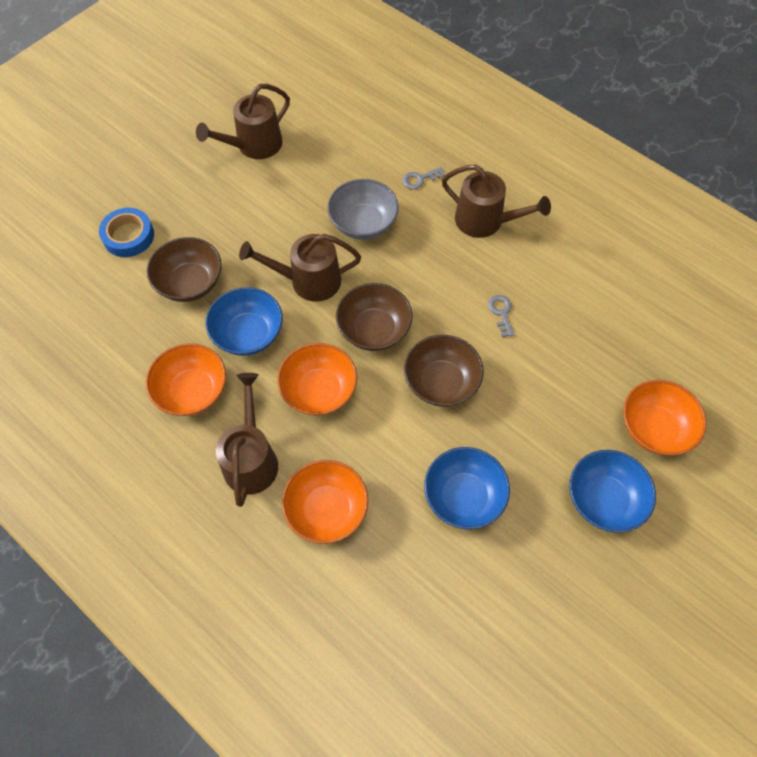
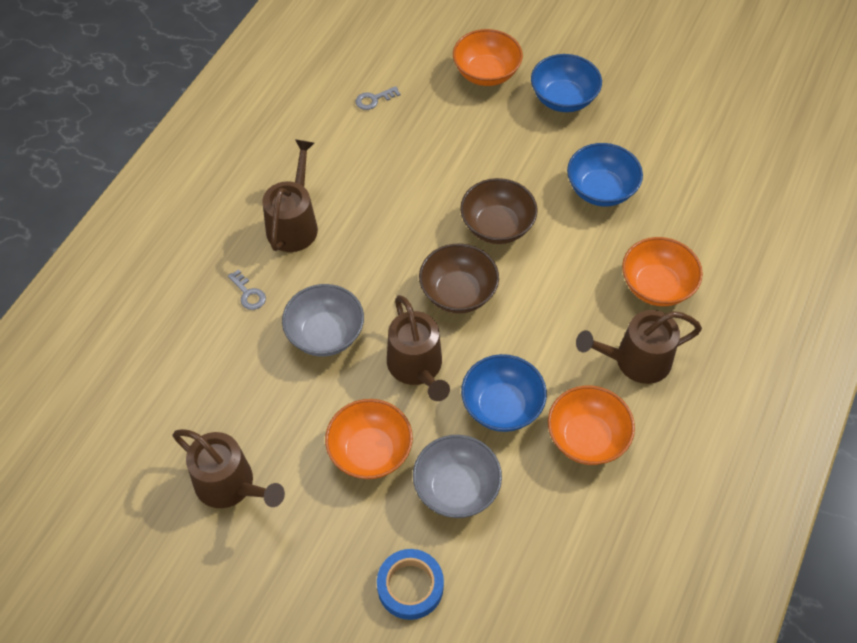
camera: 105 degrees left, 5 degrees down
brown bowl [147,237,222,302] -> grey bowl [413,435,502,518]
orange bowl [277,343,357,416] -> orange bowl moved to [325,399,413,479]
grey key [488,295,514,337] -> grey key moved to [356,86,401,110]

